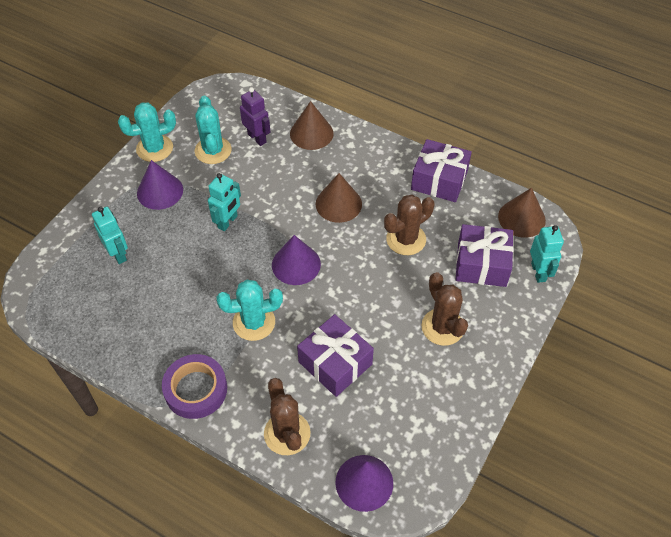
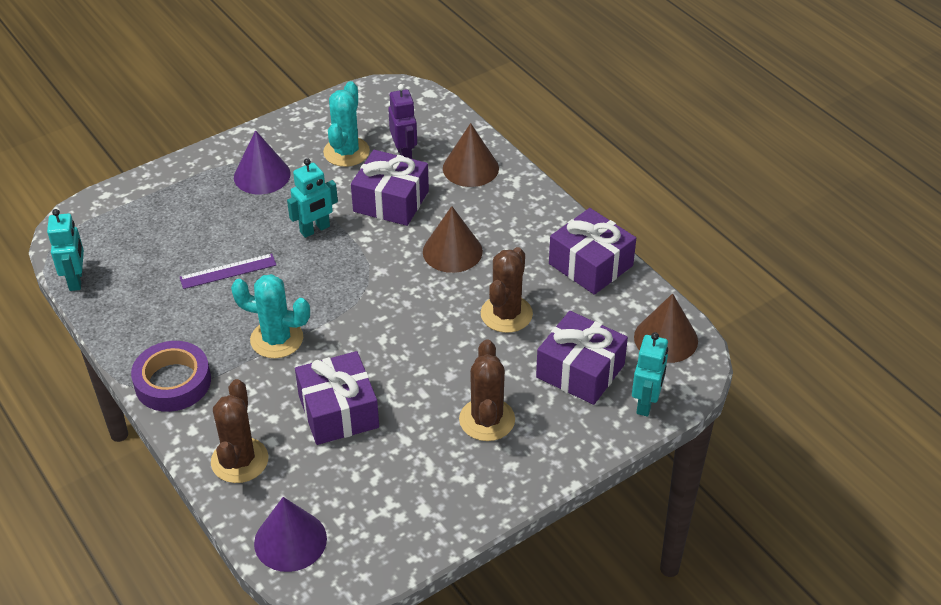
camera: 25 degrees right, 10 degrees down
turquoise robot [92,207,128,264] -> turquoise robot moved to [47,209,84,291]
turquoise cactus [118,102,176,162] -> none
purple cone [272,235,321,285] -> none
brown cactus [384,195,434,255] -> brown cactus turned 60 degrees counterclockwise [481,247,533,333]
none -> purple ruler [180,253,276,289]
none -> purple gift [351,150,429,226]

